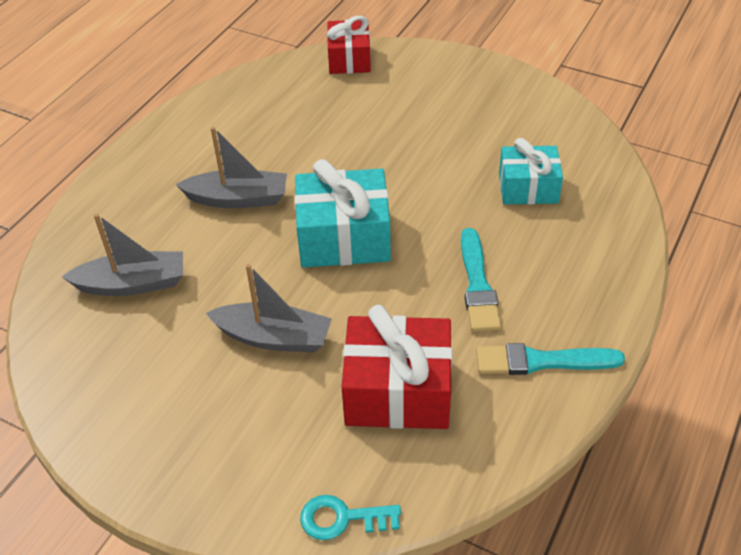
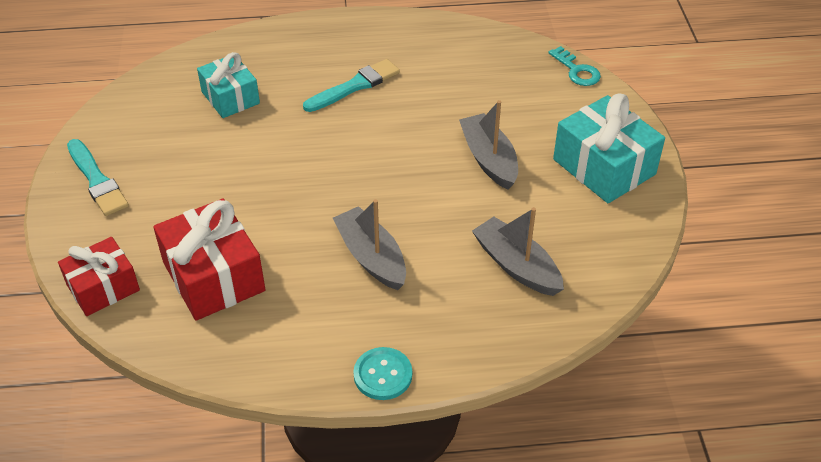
camera: 125 degrees left, 0 degrees up
turquoise gift [295,159,391,268] -> turquoise gift moved to [553,94,665,203]
red gift [342,305,452,429] -> red gift moved to [153,199,265,321]
turquoise brush [476,343,625,375] -> turquoise brush moved to [67,139,129,216]
none -> turquoise button [353,347,412,400]

